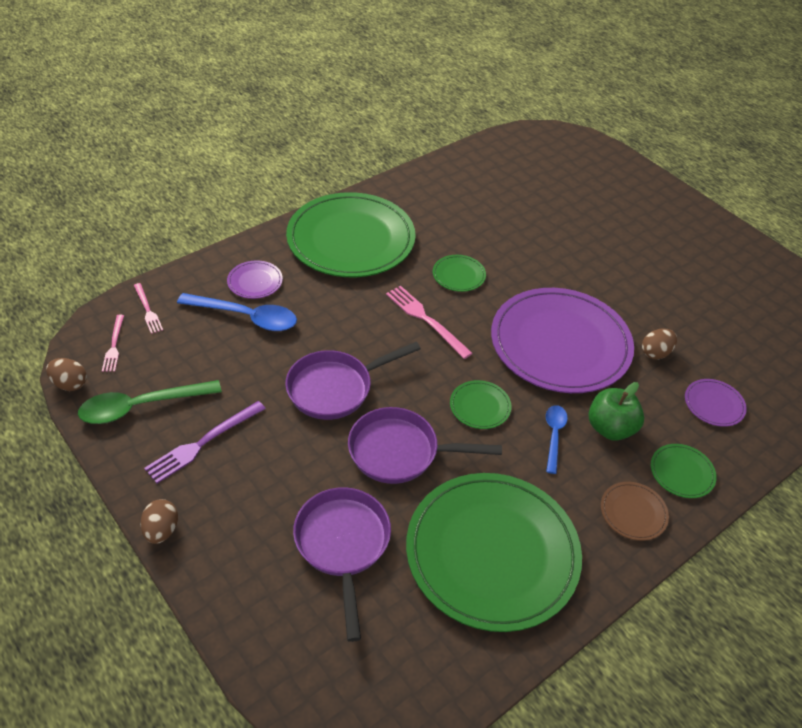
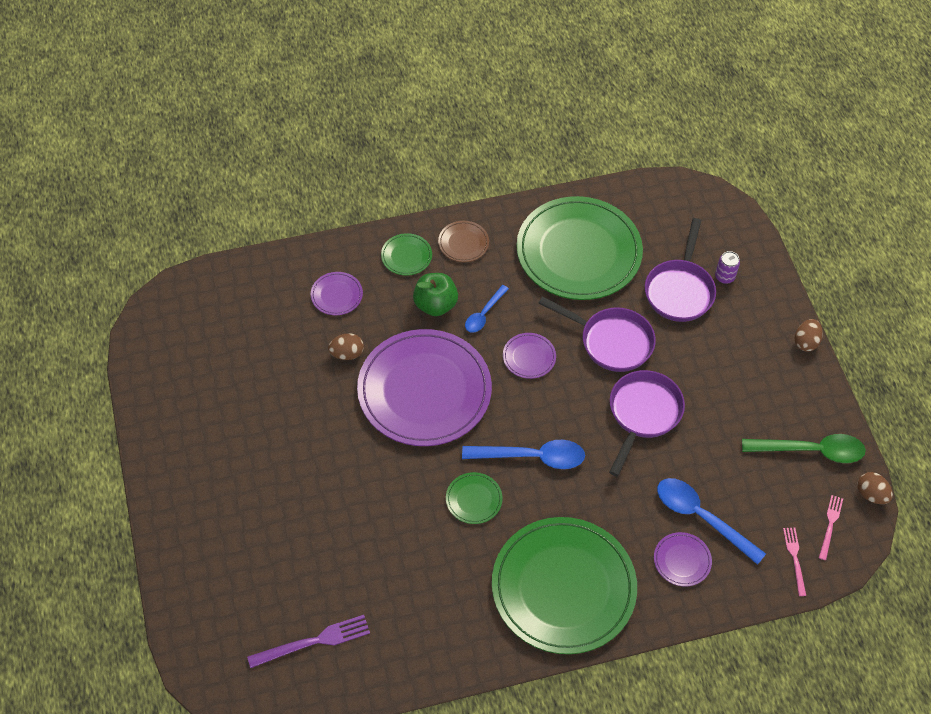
camera: 155 degrees left, 10 degrees up
purple fork [144,401,266,483] -> purple fork moved to [247,615,370,668]
purple pan [285,342,421,420] -> purple pan turned 60 degrees counterclockwise [609,370,685,476]
pink fork [386,286,473,359] -> blue spoon [462,440,585,469]
green plate [450,380,512,429] -> purple plate [503,333,556,379]
none -> purple can [715,251,740,284]

